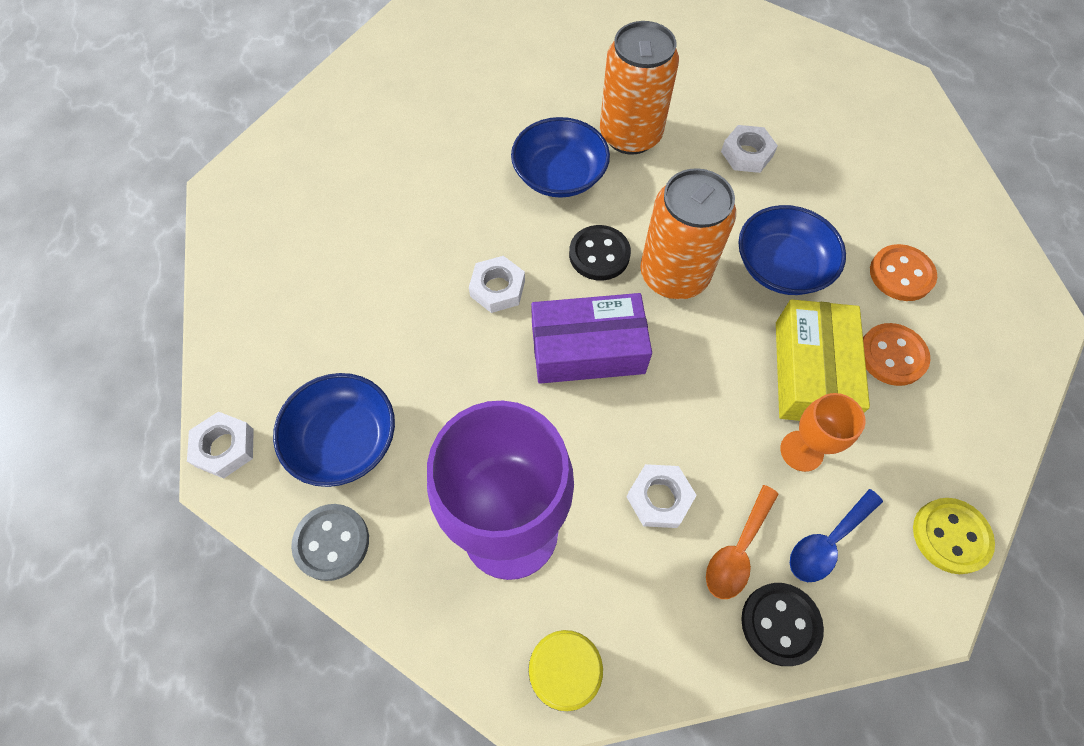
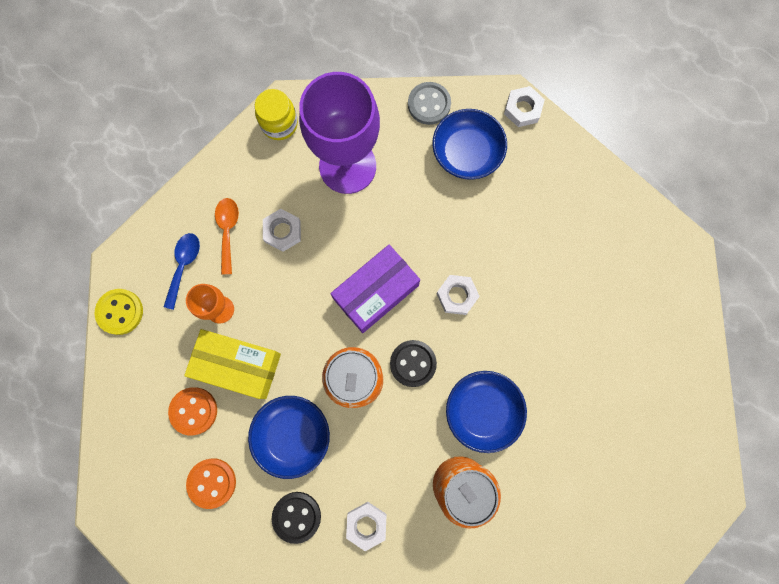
camera: 145 degrees right, 15 degrees up
black button [741,583,824,666] -> black button moved to [272,492,321,544]
yellow box [776,299,870,421] -> yellow box turned 45 degrees counterclockwise [184,329,281,399]

